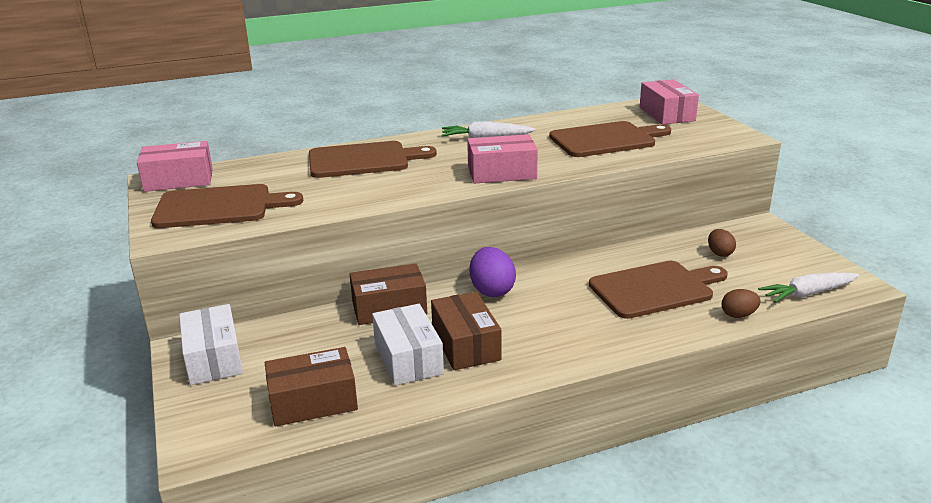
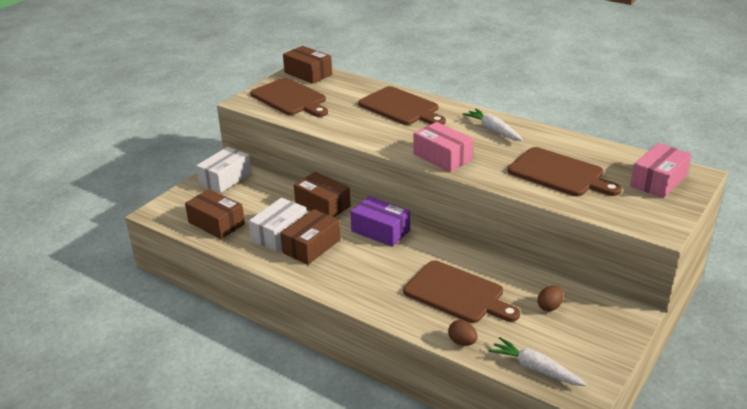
camera: 55 degrees right, 5 degrees up
pink box [137,141,213,192] -> brown box [283,46,332,84]
purple egg [470,247,516,297] -> purple box [350,196,410,247]

